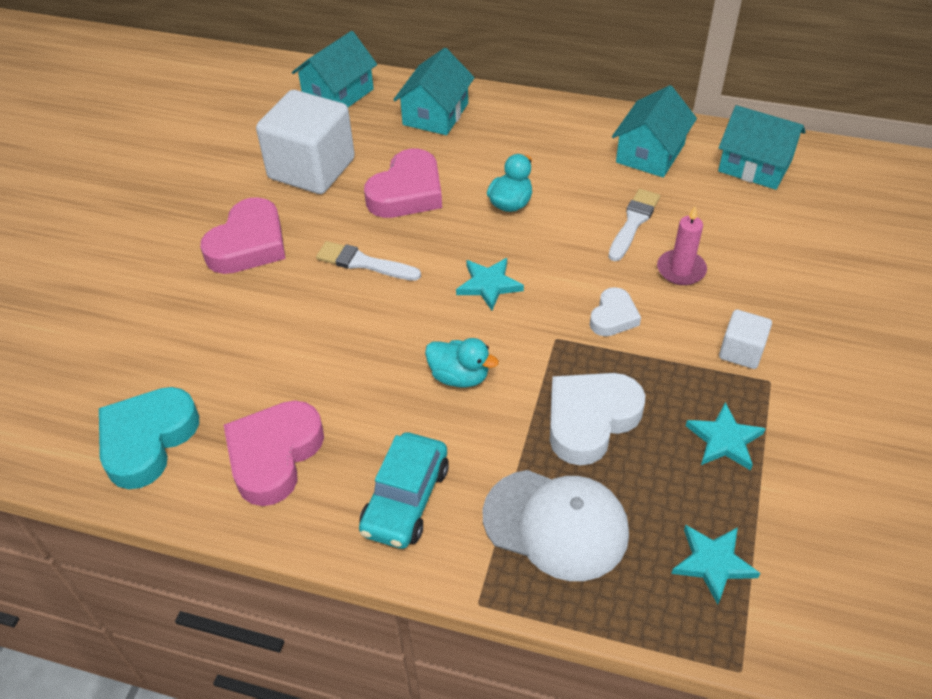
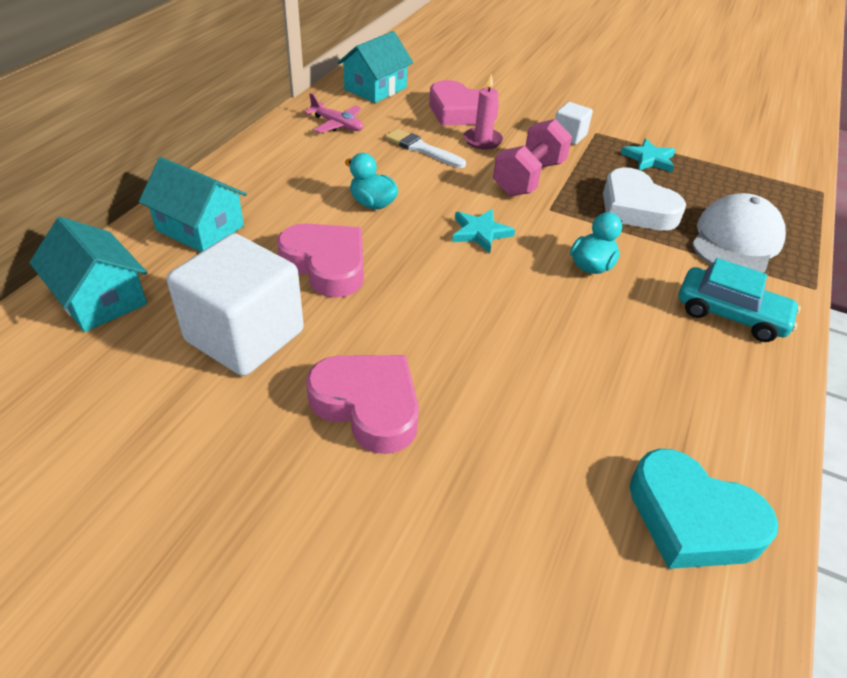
camera: 85 degrees left, 5 degrees down
pink heart [224,401,324,506] -> pink heart moved to [429,80,499,125]
white brush [316,241,421,281] -> none
white heart [590,287,641,336] -> pink dumbbell [493,119,572,196]
turquoise house [612,85,697,177] -> pink plane [304,93,363,133]
turquoise star [671,525,760,605] -> none

